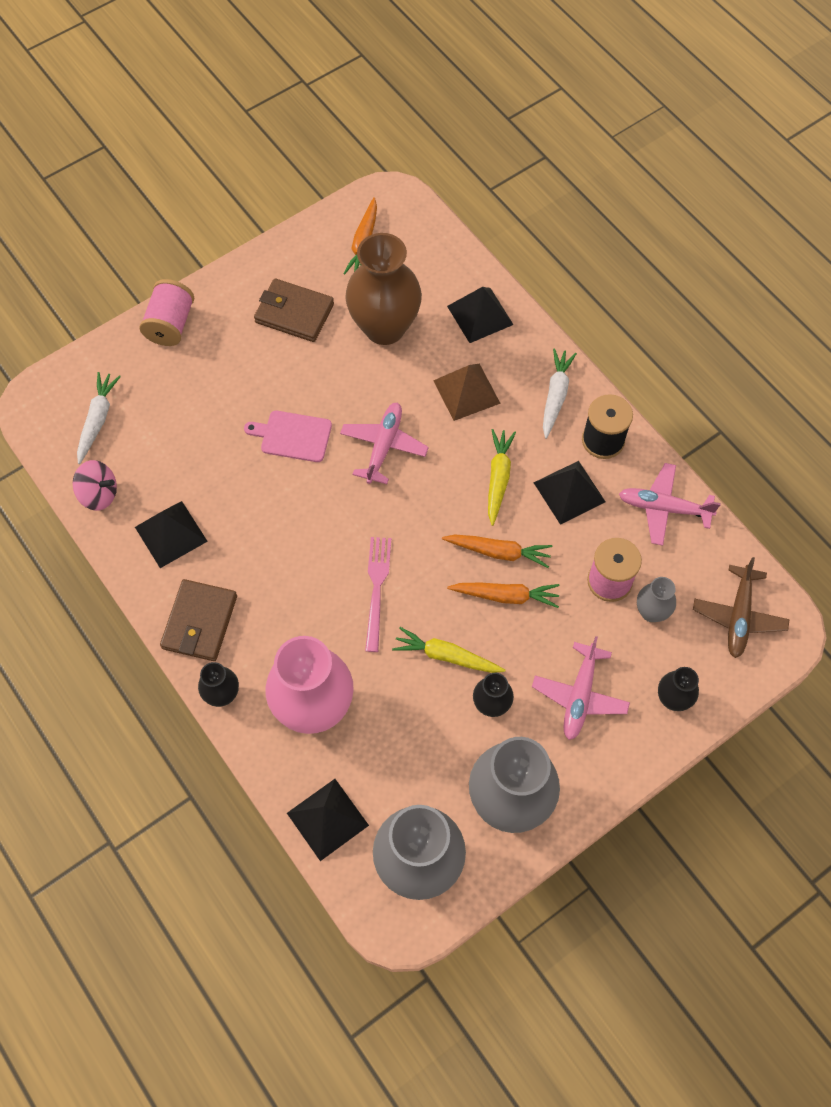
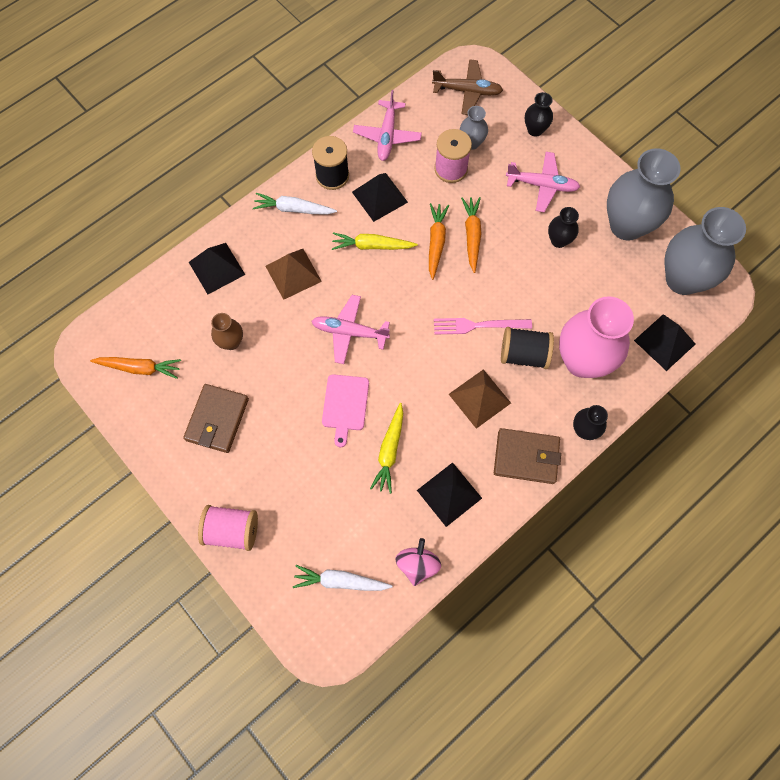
camera: 95 degrees left, 5 degrees up
brown vase [345,233,422,345] -> brown vase [211,313,243,350], size x0.47
yellow carrot [392,627,505,673] -> yellow carrot moved to [370,403,403,494]
none -> brown pyramid [449,369,511,429]
none -> black spool [501,327,554,369]

